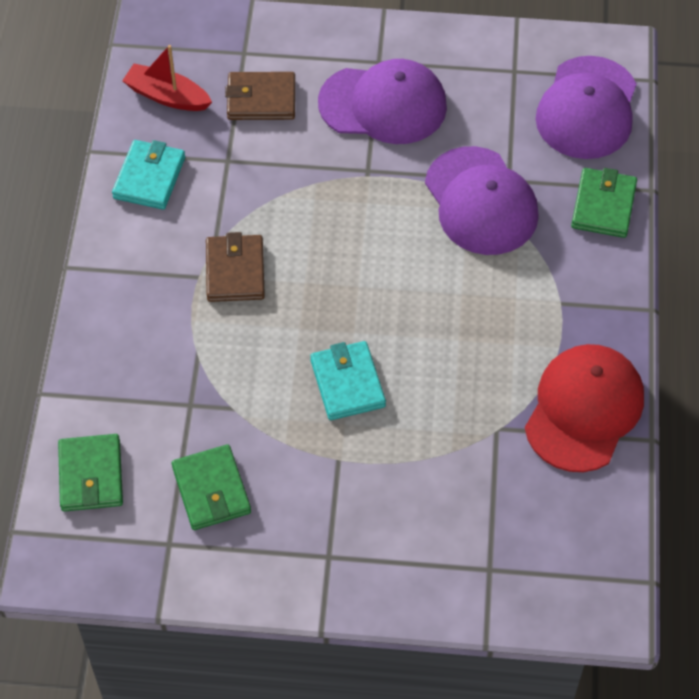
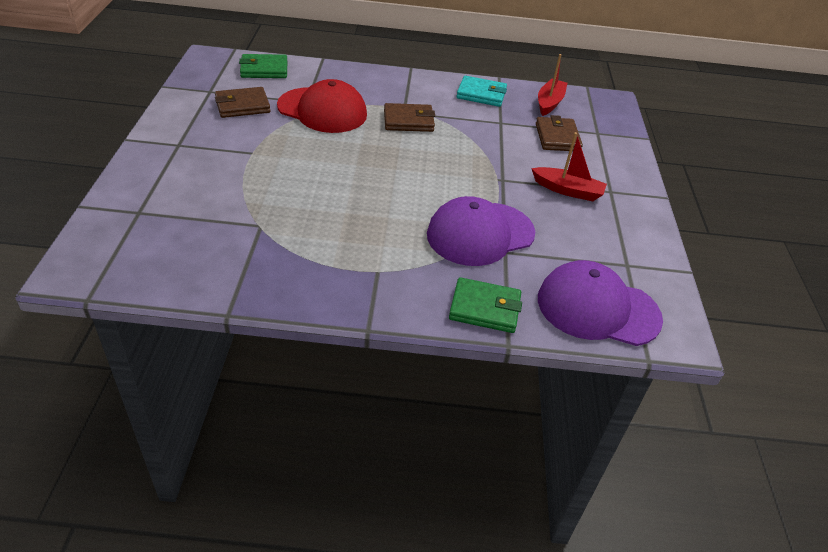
camera: 85 degrees right, 15 degrees down
green wallet [172,444,251,530] -> brown wallet [215,87,270,118]
turquoise wallet [310,341,386,420] -> none
purple cap [318,59,447,144] -> red boat [531,132,607,201]
red cap [525,344,644,472] -> red cap moved to [277,79,367,133]

